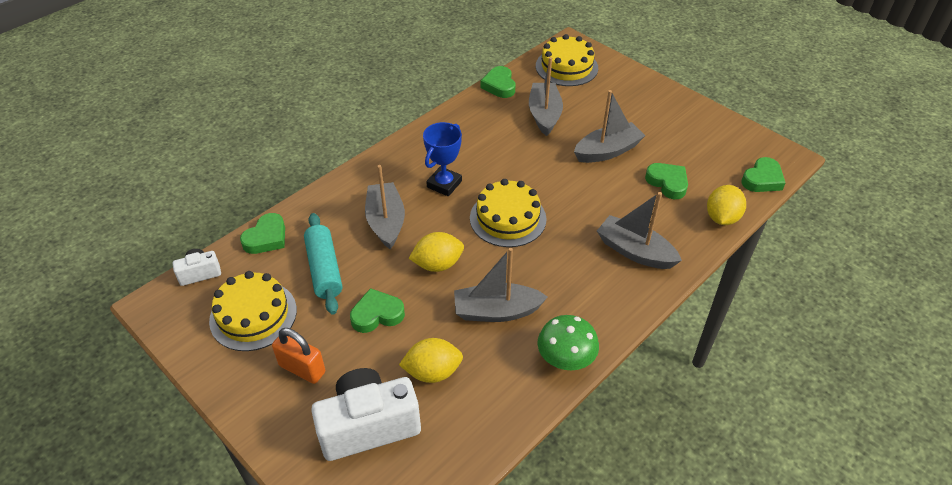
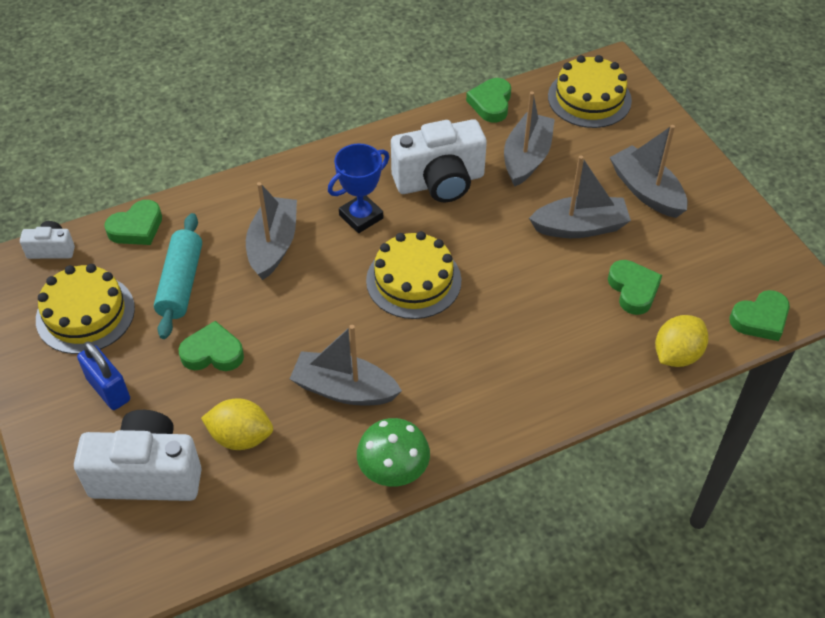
camera: 20 degrees right, 5 degrees up
orange padlock [272,328,325,384] -> blue padlock [77,341,130,410]
yellow lemon [408,232,464,272] -> none
grey boat [597,192,682,269] -> grey boat moved to [610,125,688,218]
none -> white camera [391,119,487,202]

